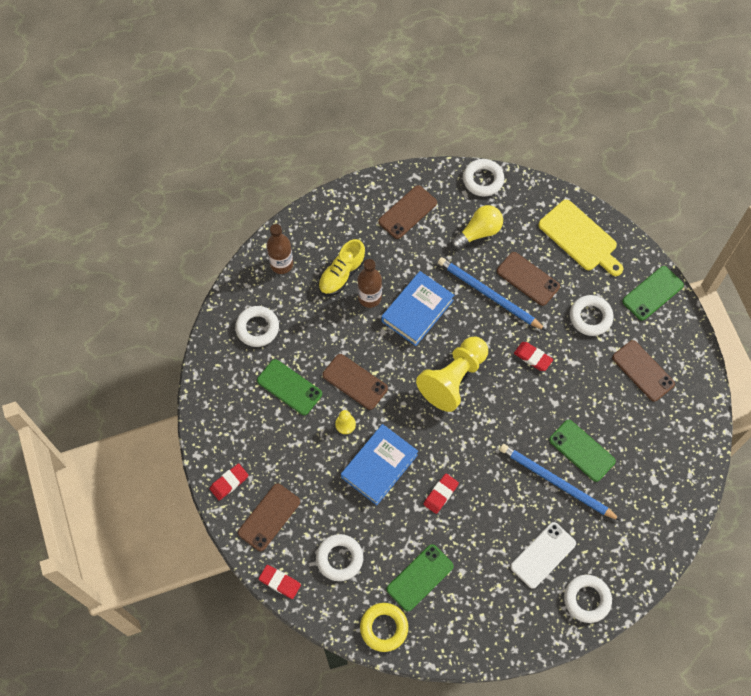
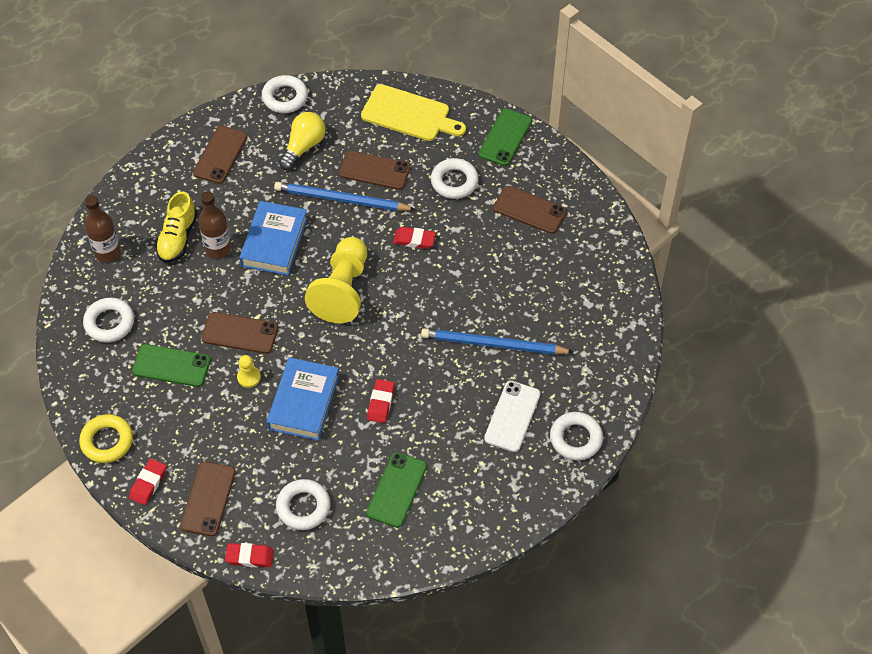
camera: 25 degrees left, 10 degrees down
yellow ring [360,603,408,652] -> yellow ring moved to [79,414,133,463]
green phone [549,420,616,482] -> none

